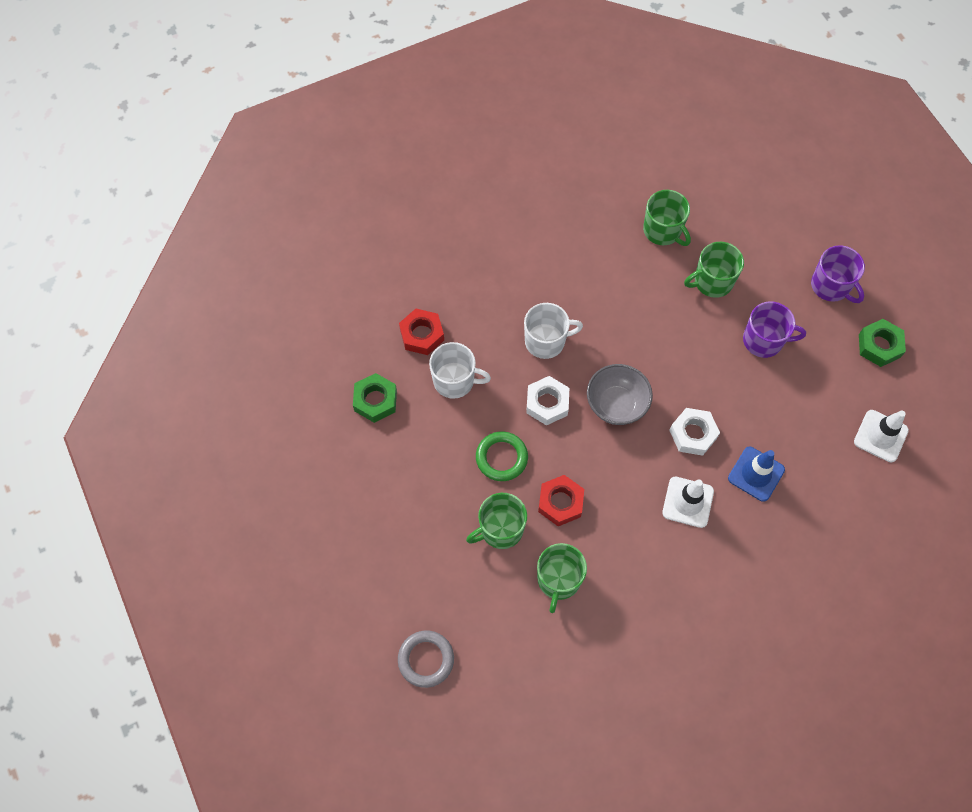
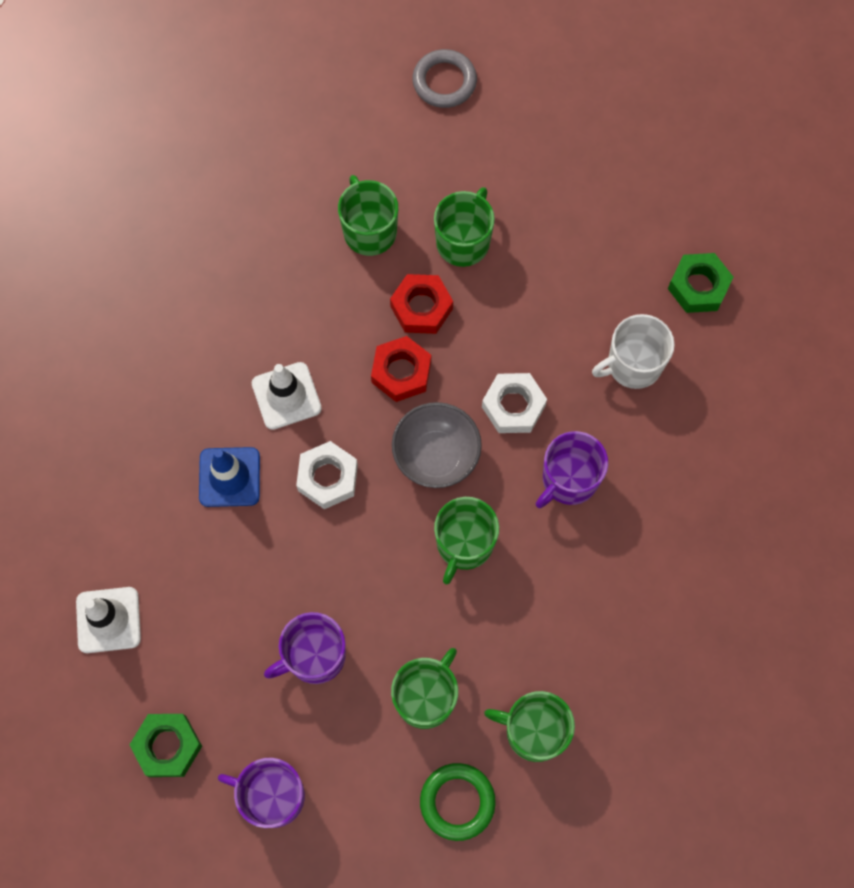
camera: 145 degrees right, 5 degrees up
red nut [399,309,444,355] -> red nut moved to [371,336,431,402]
green ring [476,431,528,481] -> green ring moved to [420,763,496,841]
white mug [524,303,583,359] -> purple mug [536,431,608,509]
none -> green mug [434,497,499,584]

